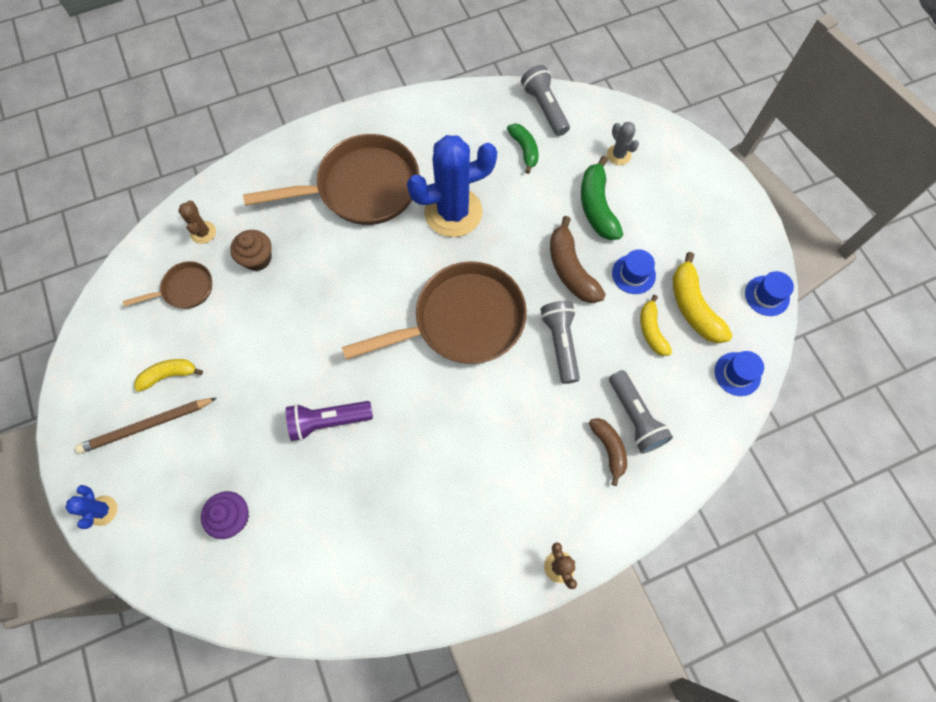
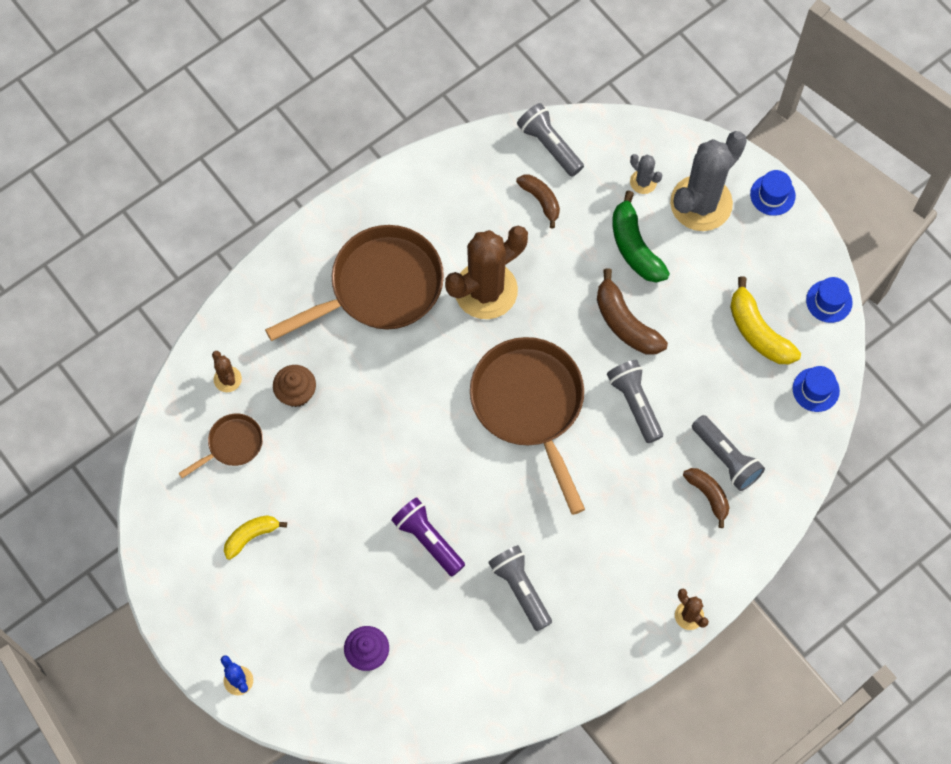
camera: 15 degrees left, 0 degrees up
brown pencil [75,398,217,454] -> none
purple flashlight [286,401,373,441] -> purple flashlight turned 75 degrees clockwise [391,497,465,577]
brown pan [342,261,527,364] -> brown pan turned 75 degrees counterclockwise [470,337,585,515]
blue cactus [407,135,497,237] -> brown cactus [445,226,528,319]
green banana [507,123,538,174] -> brown banana [516,175,560,228]
blue hat [612,249,656,294] -> blue hat moved to [750,170,796,216]
yellow banana [640,295,672,356] -> none
none -> grey flashlight [488,545,552,631]
none -> grey cactus [670,131,747,231]

